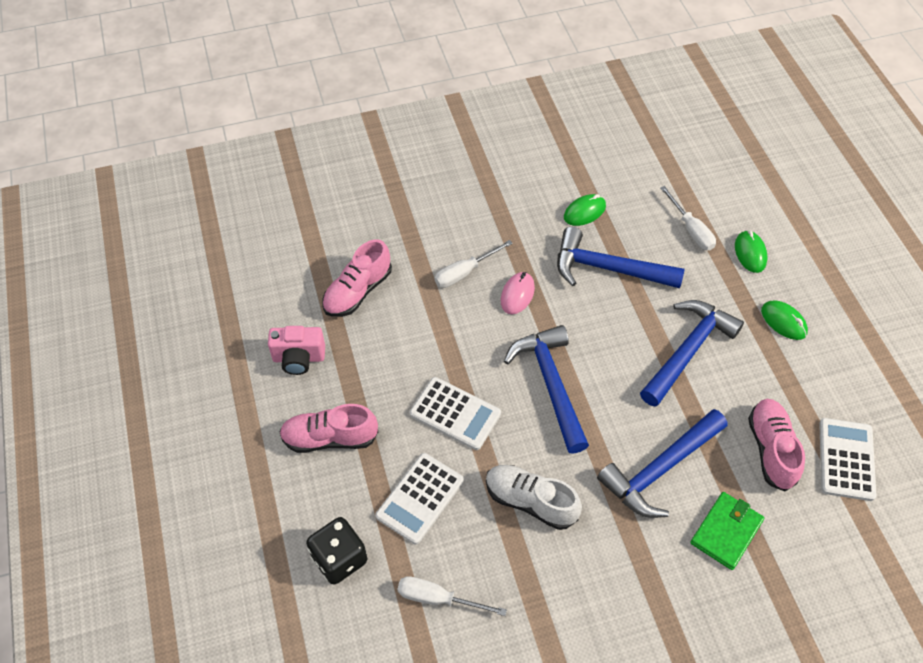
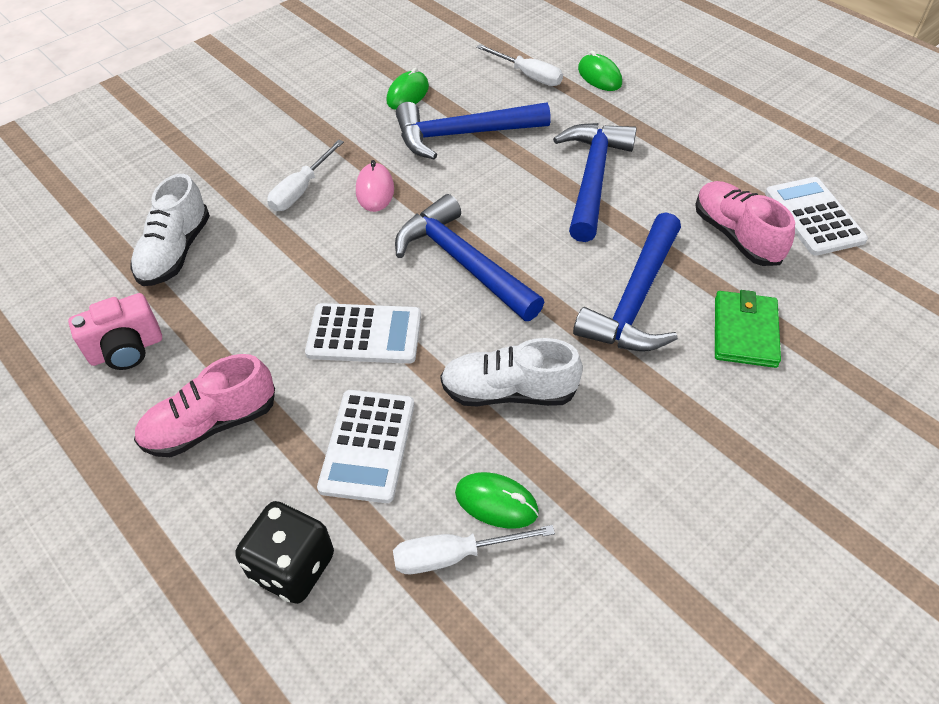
camera: 25 degrees left, 5 degrees down
pink shoe [322,239,392,317] -> white shoe [131,174,210,286]
green mouse [761,300,808,340] -> green mouse moved to [455,472,539,529]

